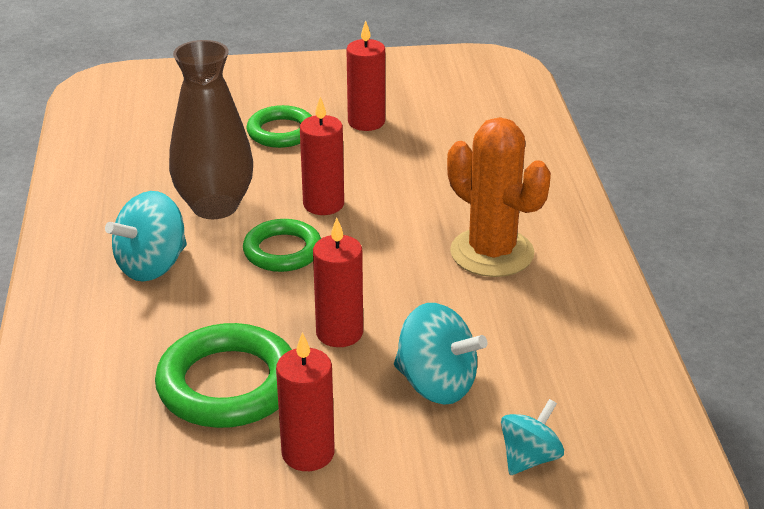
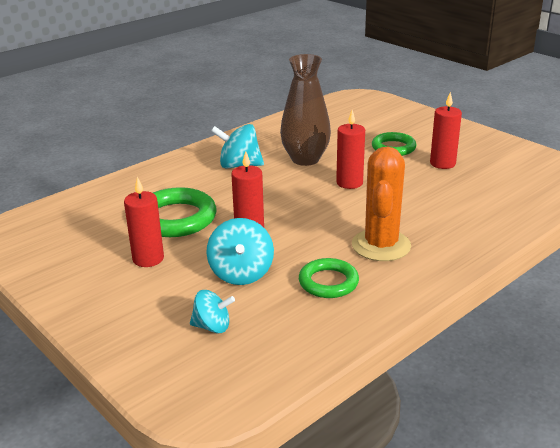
camera: 55 degrees right, 5 degrees down
green ring [243,219,321,272] -> green ring moved to [299,258,359,298]

